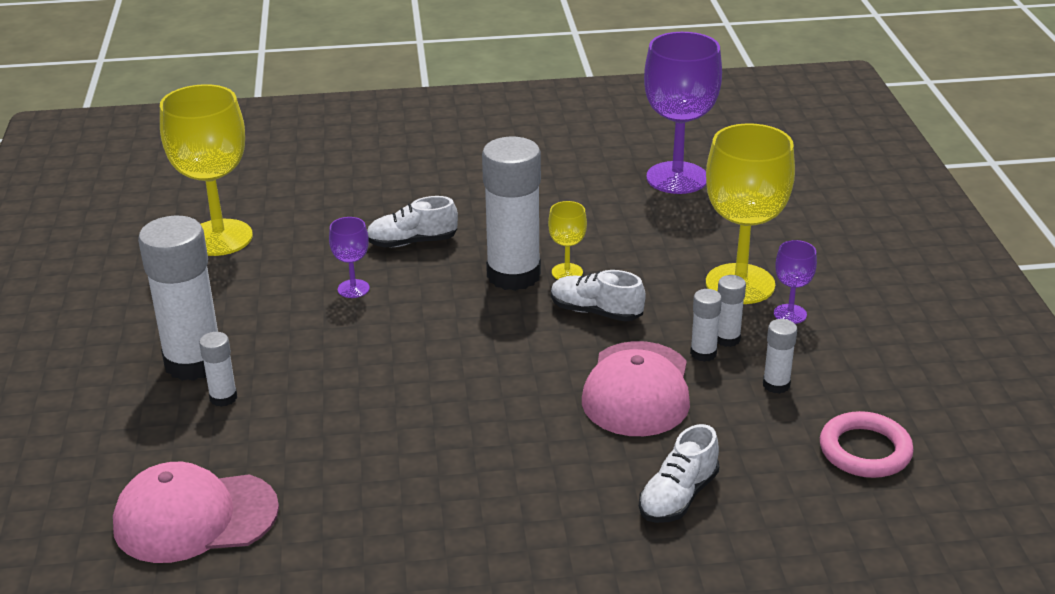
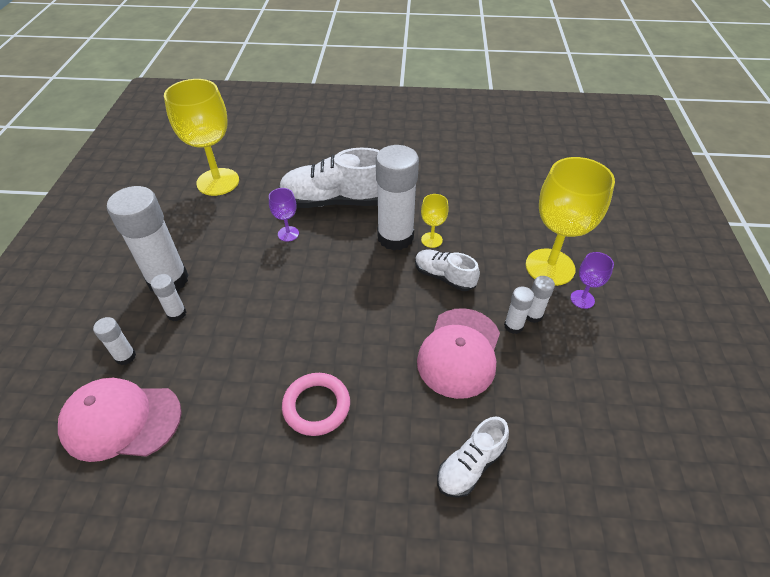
camera: 10 degrees right, 15 degrees up
white shoe [367,196,458,247] -> white shoe [279,148,380,208], size x1.84
purple goblet [644,32,722,194] -> none
white glue stick [763,319,797,394] -> white glue stick moved to [93,317,136,365]
pink ring [820,411,914,478] -> pink ring moved to [282,373,350,436]

